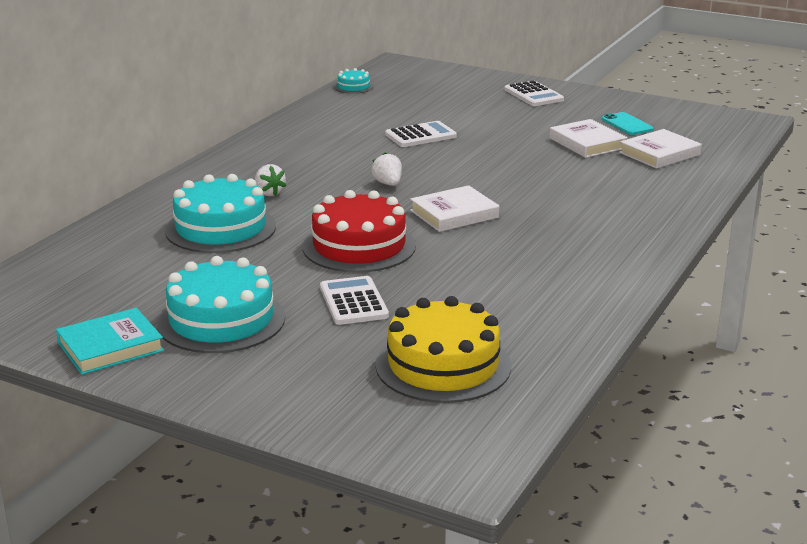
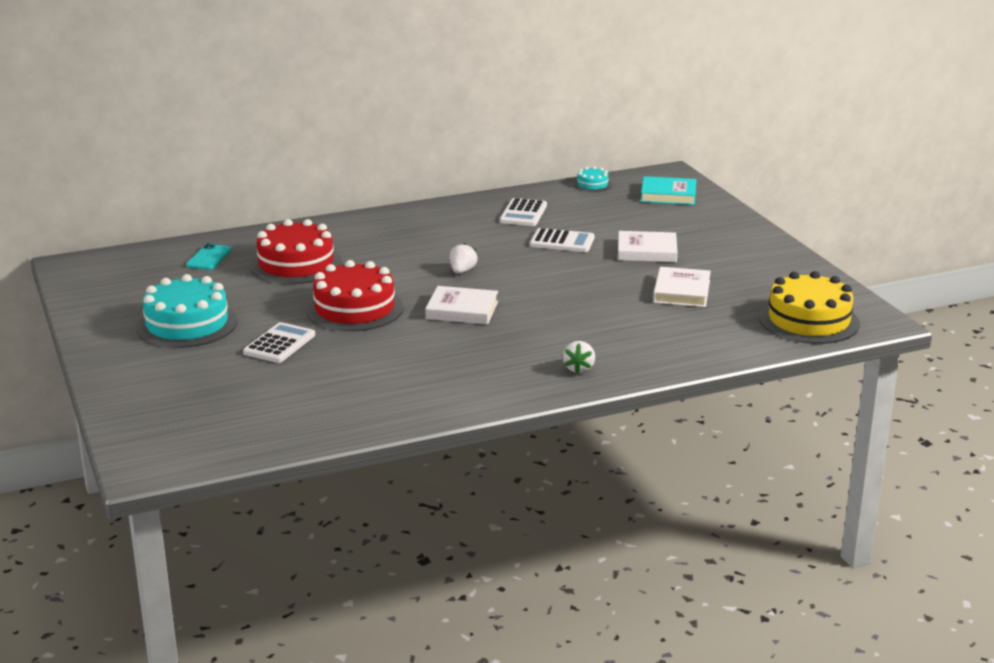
camera: 40 degrees right, 0 degrees up
turquoise book [56,308,164,375] -> turquoise book moved to [641,176,697,205]
turquoise cake [165,174,276,253] -> red cake [250,219,342,284]
white strawberry [255,164,286,196] -> white strawberry moved to [563,341,595,374]
yellow cake [375,296,511,403] -> yellow cake moved to [759,271,860,344]
white calculator [504,80,564,106] -> white calculator moved to [500,198,547,226]
turquoise phone [602,112,653,135] -> turquoise phone moved to [186,244,232,270]
white book [619,129,702,169] -> white book moved to [618,231,677,262]

